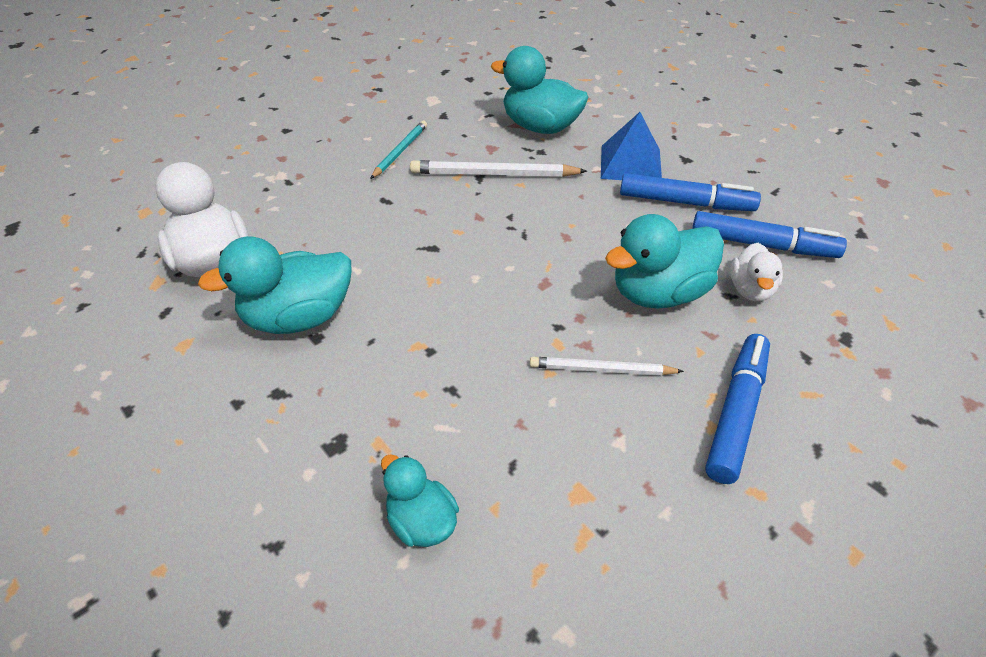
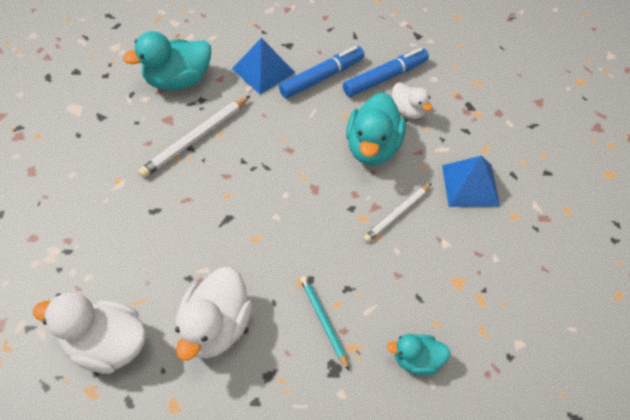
camera: 50 degrees left, 10 degrees up
turquoise duck [198,236,351,334] -> white duck [175,267,253,361]
turquoise pencil [370,121,427,179] -> turquoise pencil moved to [300,276,349,370]
blue marker [705,334,770,484] -> blue pyramid [442,156,500,207]

